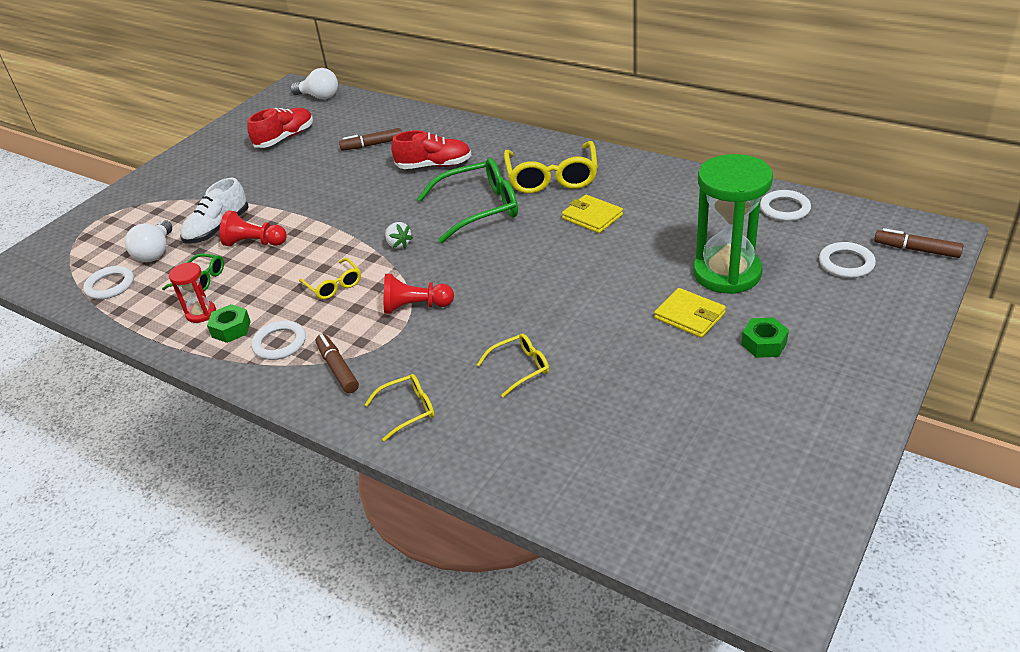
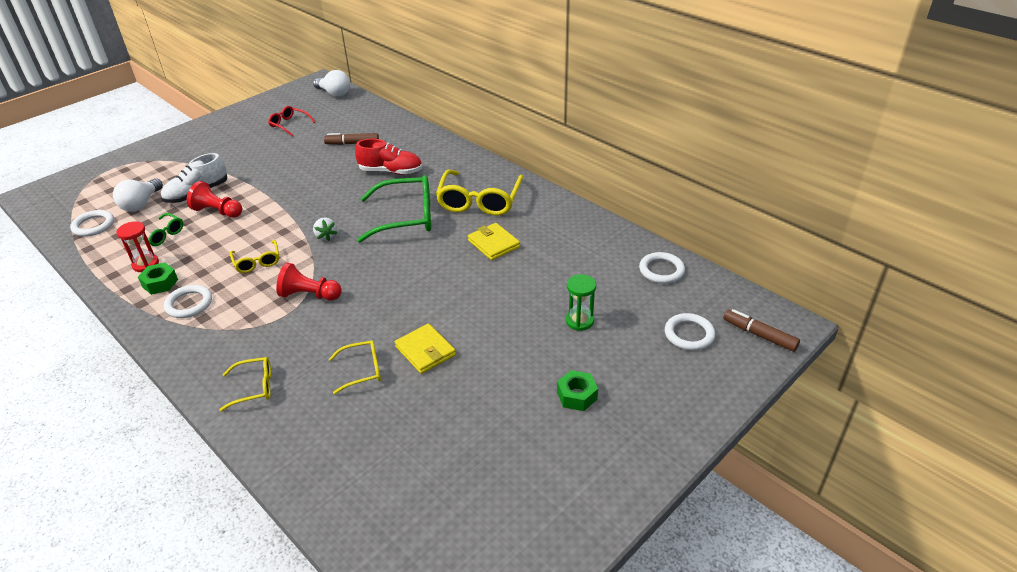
camera: 10 degrees right, 0 degrees up
red shoe [247,108,313,148] -> red glasses [268,106,315,136]
brown marker [316,334,359,393] -> none
yellow wallet [654,288,726,338] -> yellow wallet moved to [395,324,456,374]
green hourglass [693,154,773,294] -> green hourglass [566,274,596,331], size x0.47

